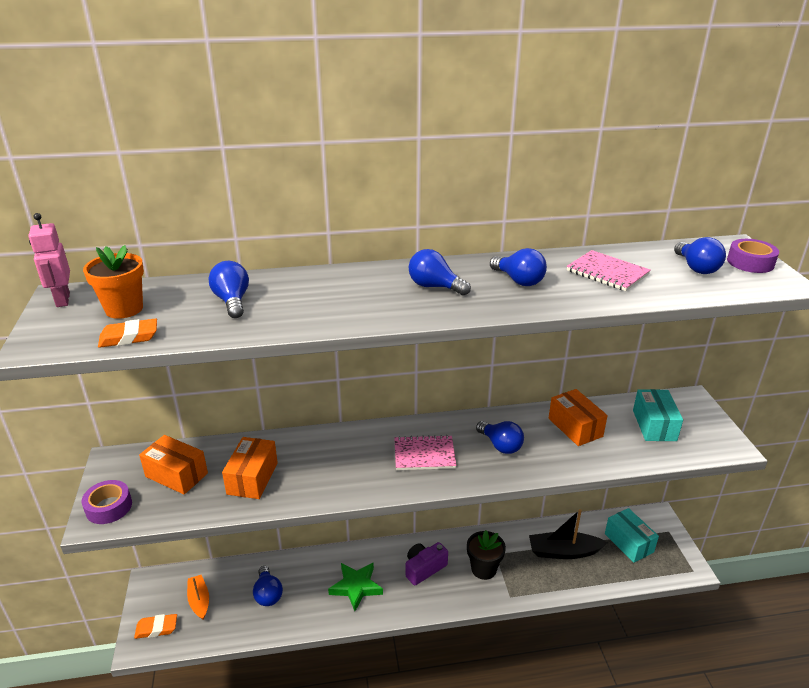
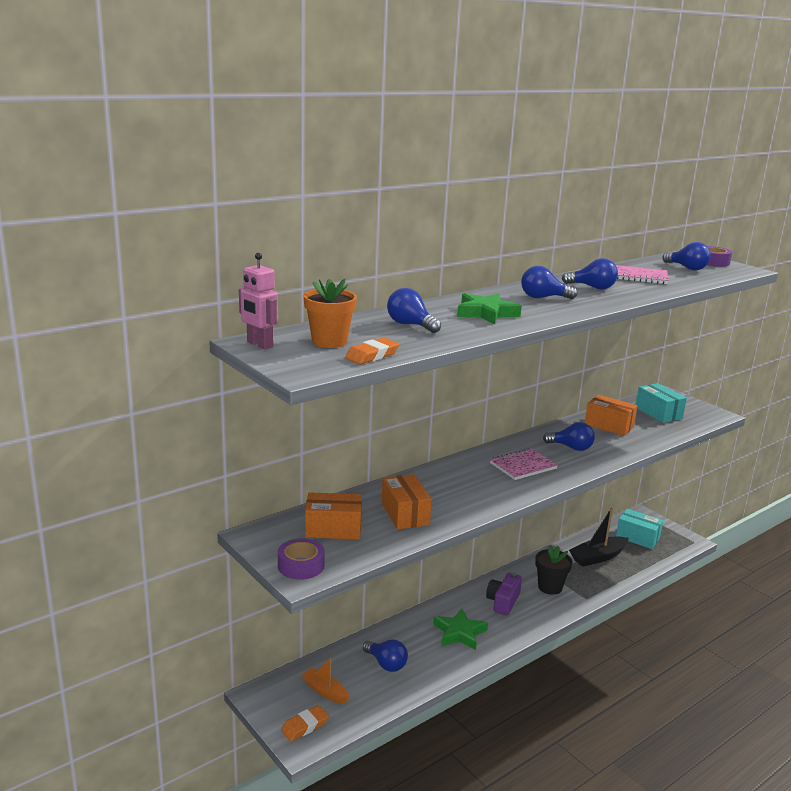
camera: 30 degrees left, 10 degrees down
none -> green star [457,293,522,324]

